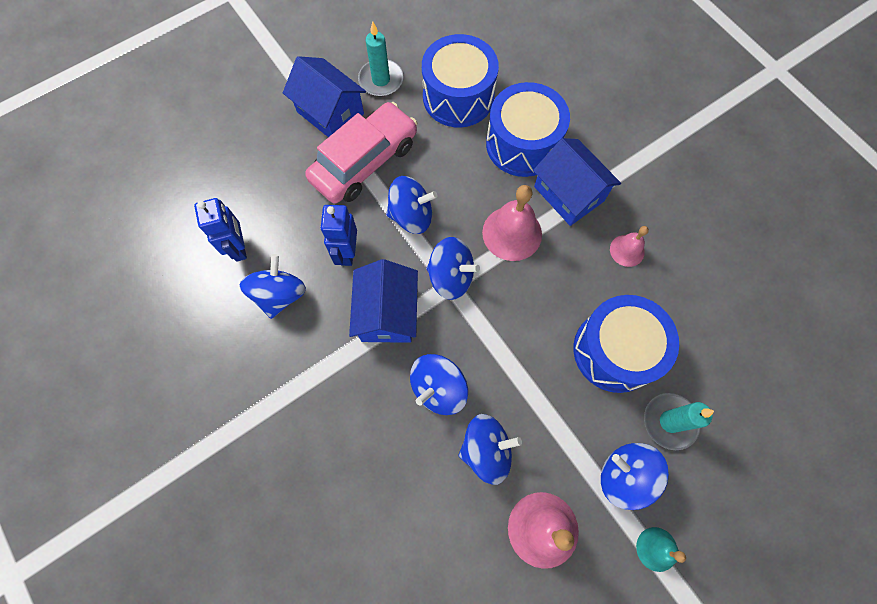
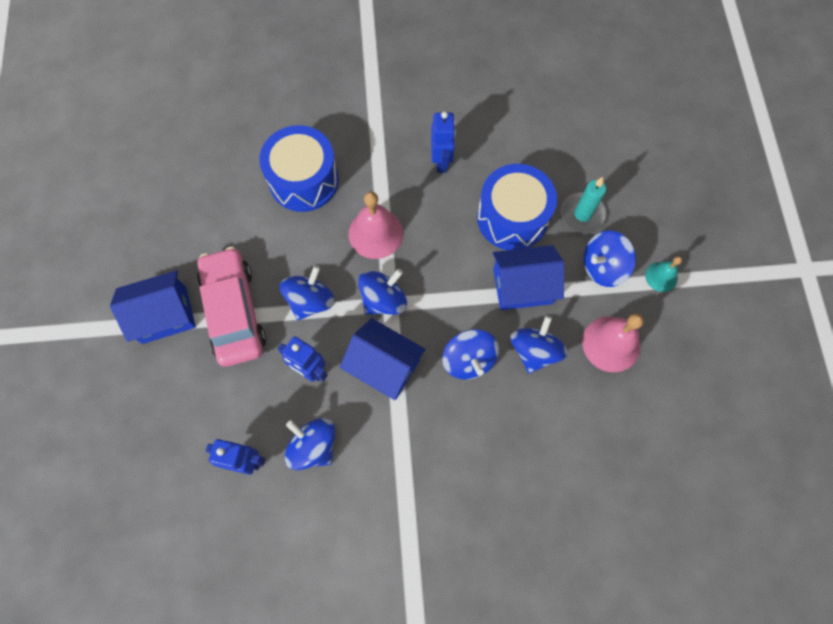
camera: 60 degrees left, 0 degrees up
turquoise candle [358,21,403,97] -> none
blue drum [422,34,499,127] -> none
blue house [533,138,621,226] -> blue house moved to [493,245,564,310]
pink bell [610,226,649,267] -> blue robot [431,112,456,173]

